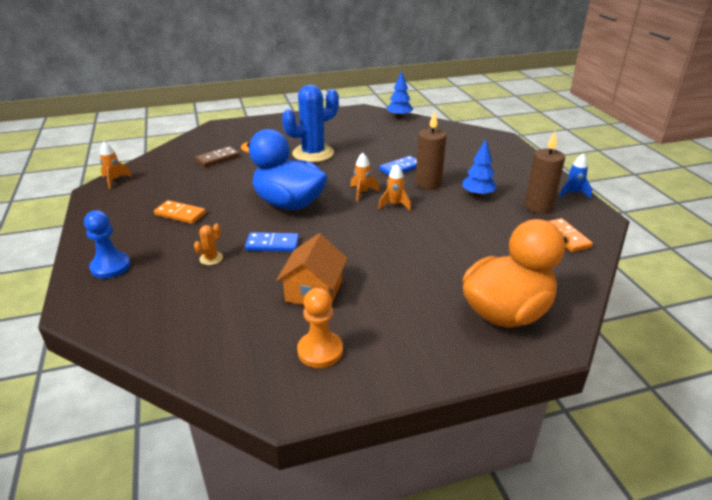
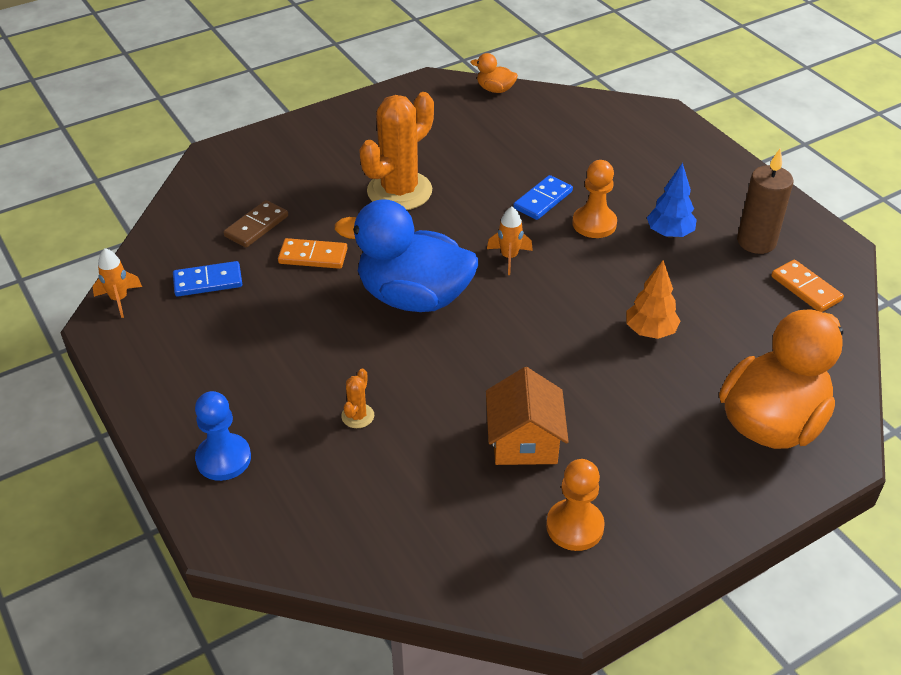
camera: 15 degrees left, 10 degrees up
orange domino [154,200,206,224] -> orange domino moved to [278,238,348,269]
blue domino [245,232,299,252] -> blue domino moved to [173,261,242,297]
blue cactus [282,85,339,162] -> orange cactus [359,92,434,210]
orange rocket [378,164,411,211] -> none
blue tree [387,71,413,118] -> orange duck [471,53,518,93]
brown candle [415,111,447,189] -> orange pawn [572,160,617,238]
blue rocket [559,153,592,199] -> none
none -> orange tree [626,260,681,339]

